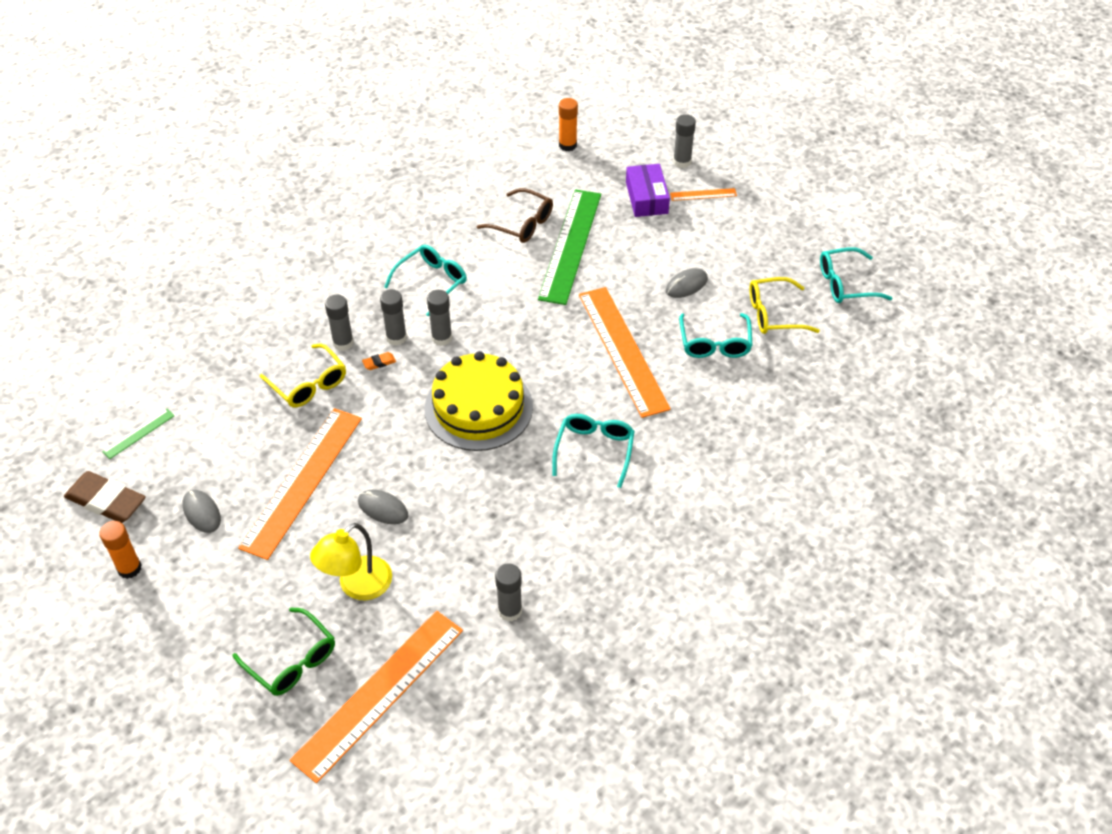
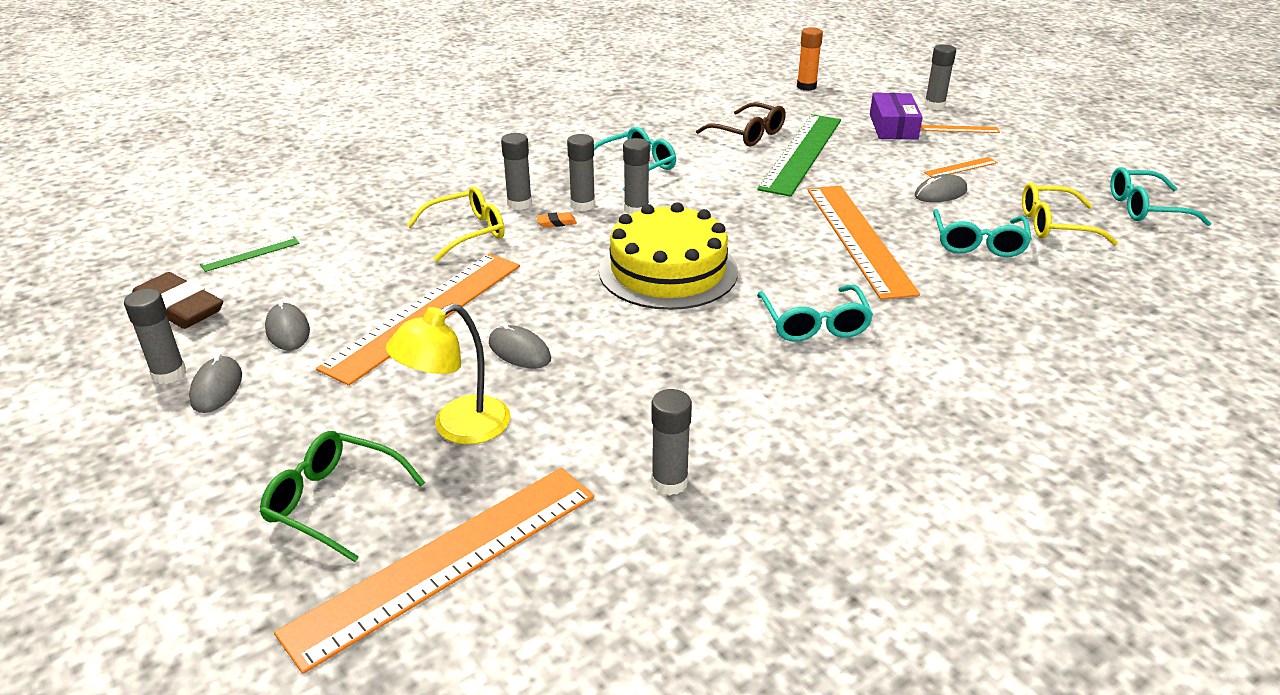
camera: 10 degrees right, 15 degrees down
orange glue stick [99,521,142,579] -> grey glue stick [124,289,186,384]
green glasses [233,607,335,696] -> green glasses turned 150 degrees clockwise [260,431,425,562]
yellow glasses [260,344,346,407] -> yellow glasses turned 90 degrees counterclockwise [407,186,505,262]
turquoise glasses [552,414,634,488] -> turquoise glasses turned 150 degrees clockwise [757,284,873,342]
none -> grey mouse [189,353,242,413]
none -> orange ruler [924,157,998,177]

